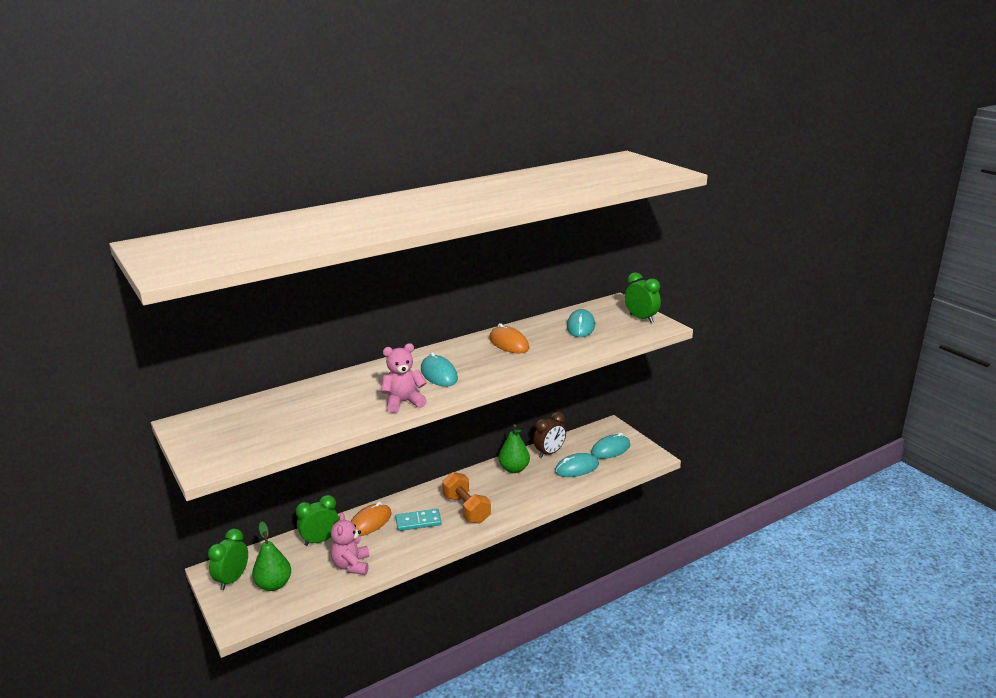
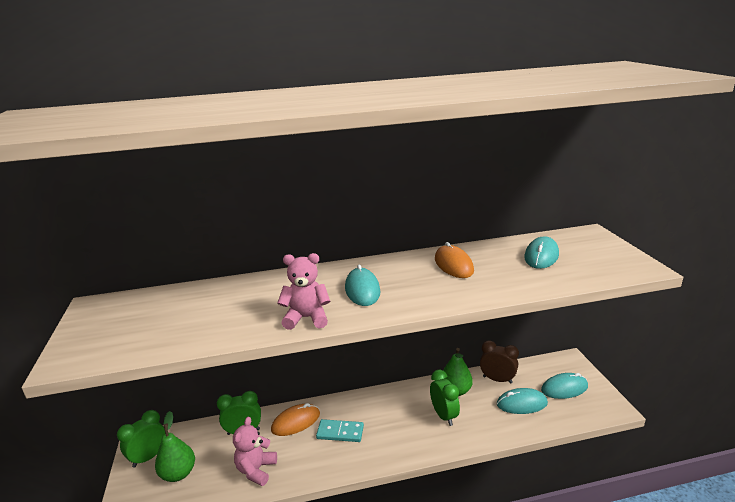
camera: 20 degrees right, 0 degrees up
orange dumbbell [442,472,491,524] -> none
brown clock [533,412,566,458] -> brown clock turned 135 degrees counterclockwise [480,340,519,384]
green clock [625,272,661,323] -> green clock moved to [430,370,460,426]

